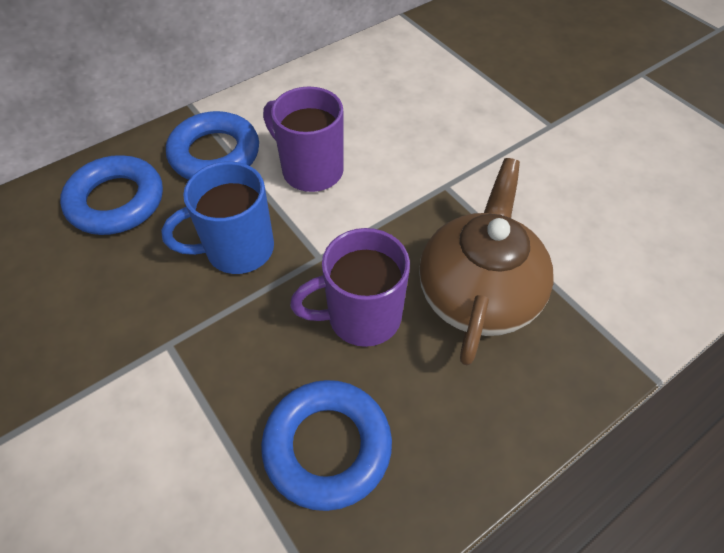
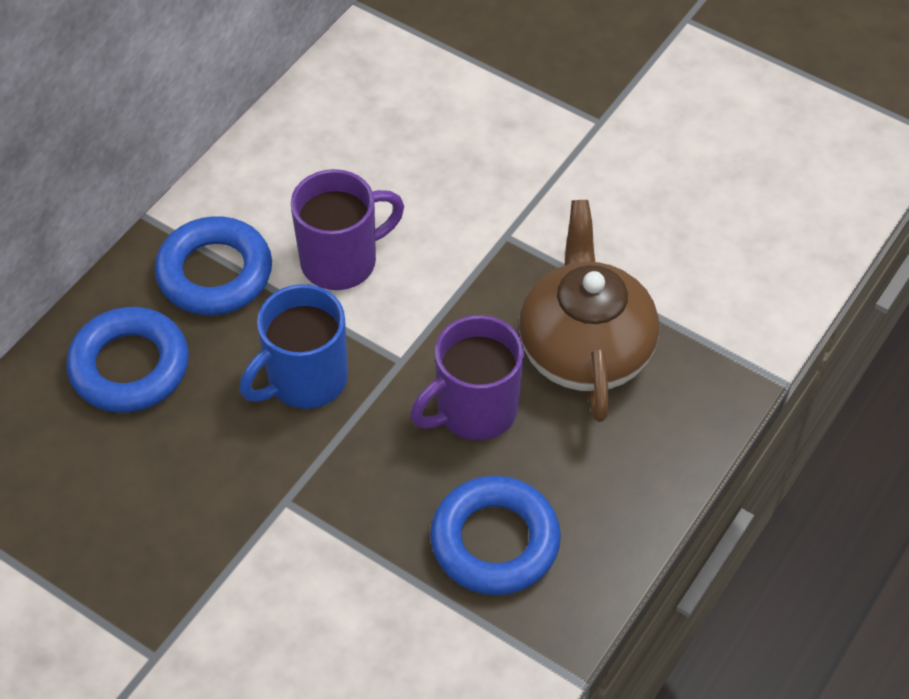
camera: 20 degrees left, 0 degrees up
purple mug [263,87,344,192] -> purple mug turned 135 degrees clockwise [291,169,404,290]

